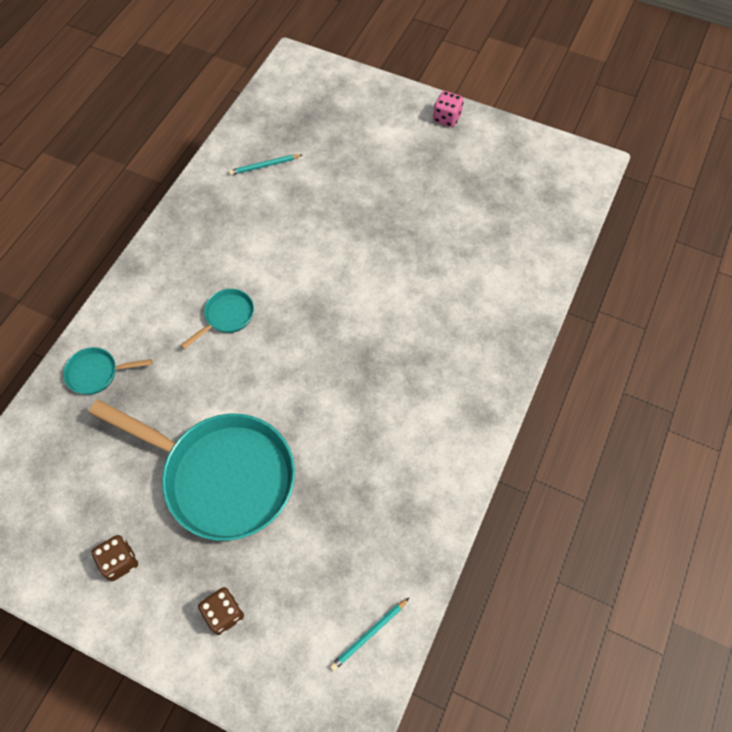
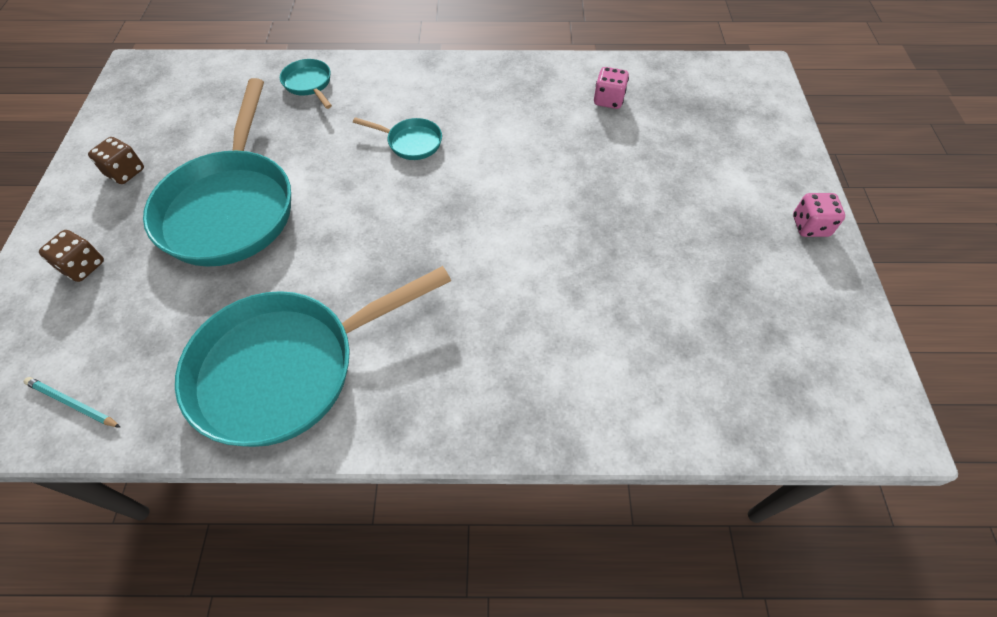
camera: 65 degrees right, 5 degrees down
turquoise pencil [229,154,302,175] -> pink dice [594,67,629,109]
none -> turquoise pan [175,266,451,447]

